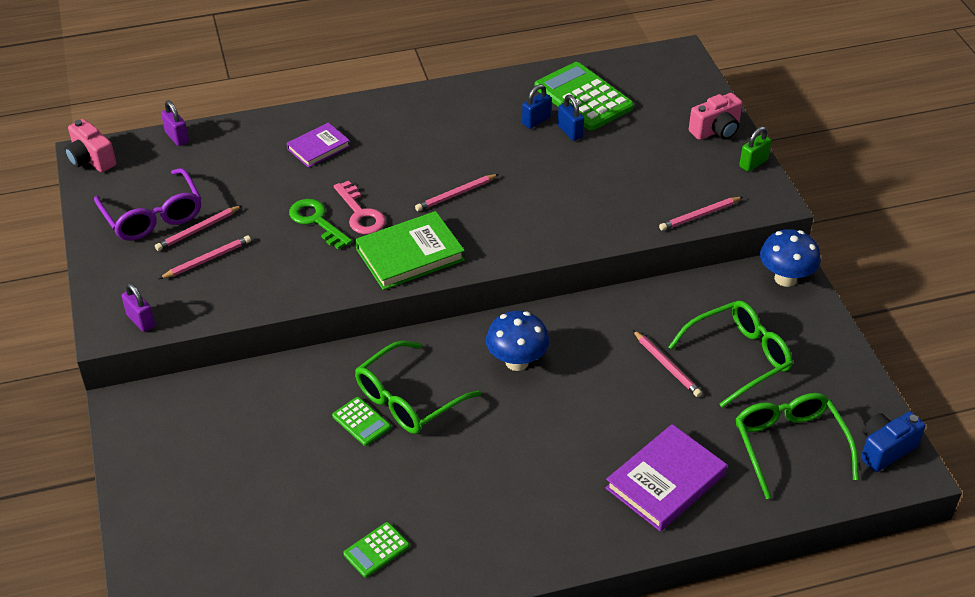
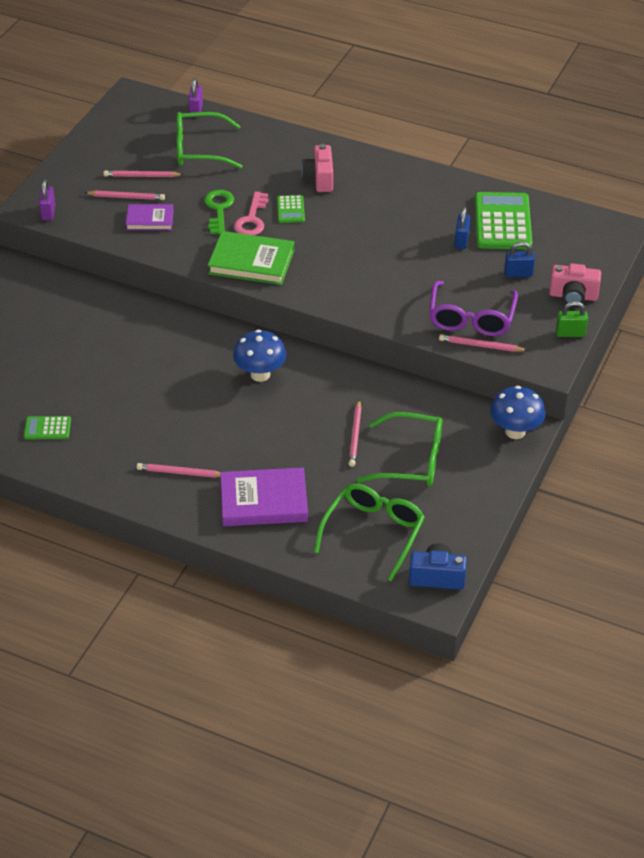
camera: 40 degrees right, 0 degrees up
pink camera [64,119,116,173] -> pink camera moved to [301,144,333,192]
purple glasses [94,168,201,240] -> purple glasses moved to [429,281,518,336]
purple book [287,122,350,168] -> purple book moved to [126,204,174,230]
green calculator [332,397,391,446] -> green calculator moved to [277,195,305,223]
green glasses [355,341,481,434] -> green glasses moved to [177,112,242,169]
pink pencil [415,174,499,211] -> pink pencil moved to [137,463,221,478]
blue padlock [522,84,551,129] -> blue padlock moved to [504,242,535,277]

